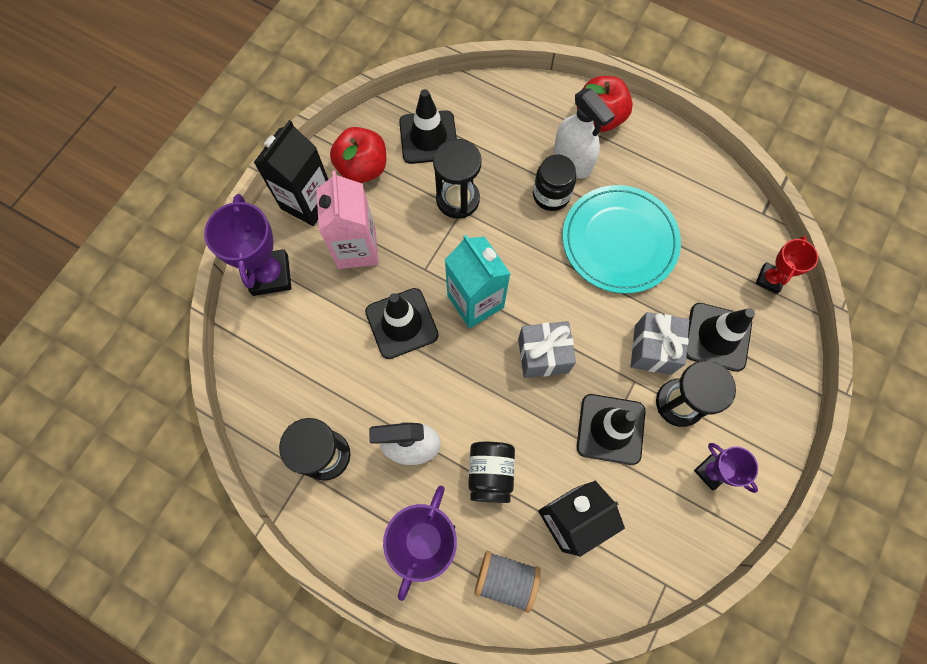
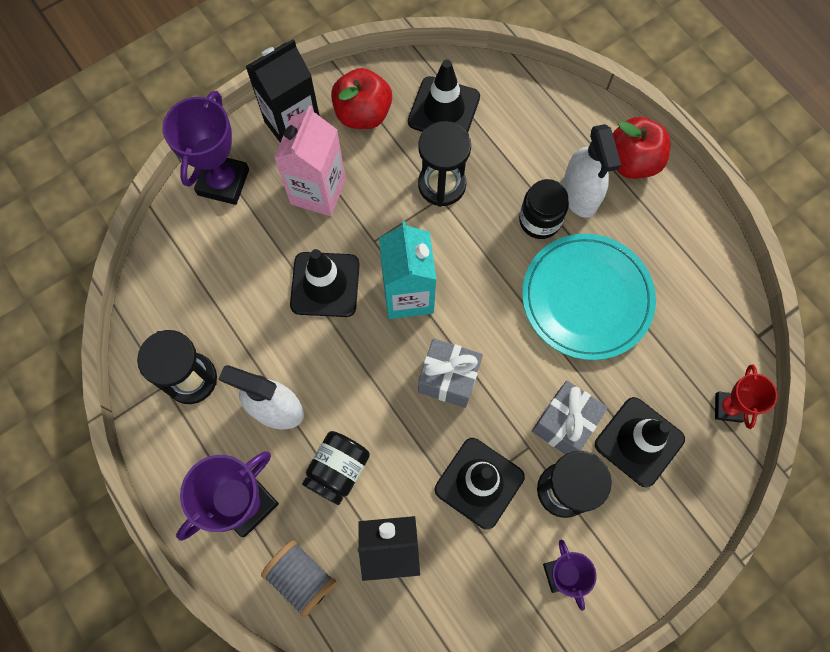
camera: 25 degrees right, 0 degrees up
red trophy [755,236,818,294] -> red trophy turned 45 degrees counterclockwise [715,365,777,429]

